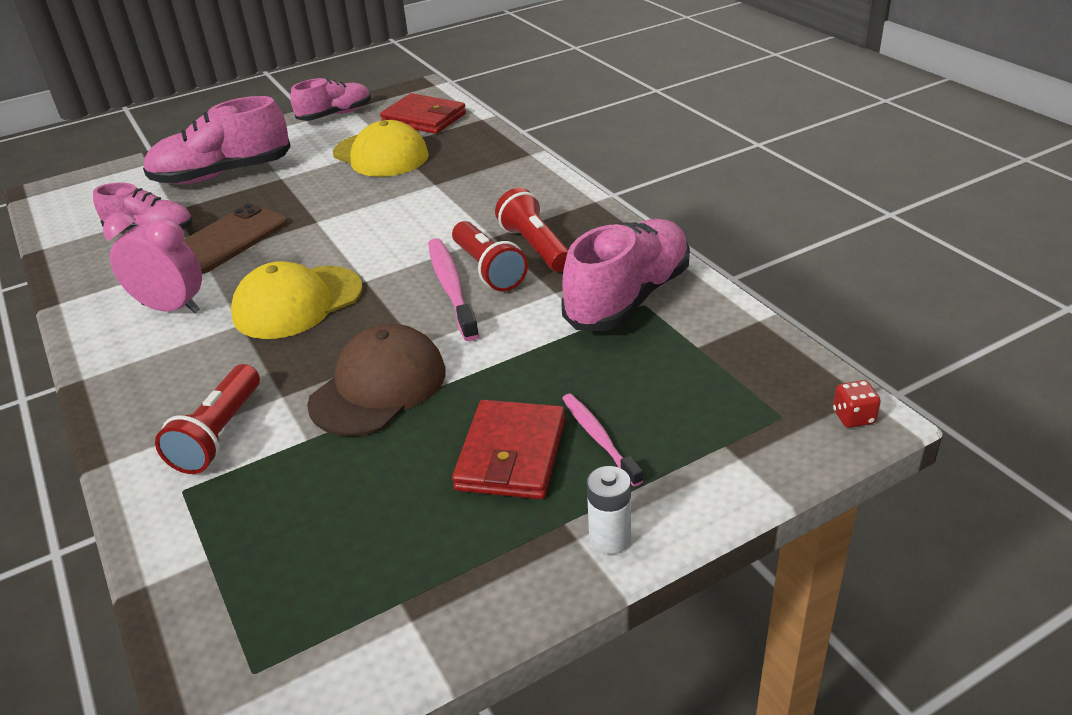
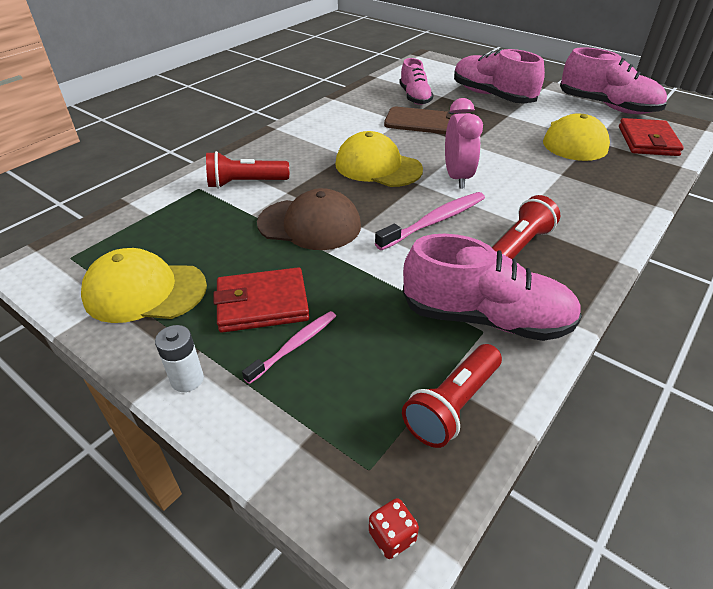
camera: 65 degrees right, 5 degrees up
pink clock [103,213,202,313] -> pink clock moved to [445,98,483,189]
pink shoe [290,78,371,121] -> pink shoe [560,47,667,114], size x1.58
red flashlight [452,221,528,291] -> red flashlight moved to [402,344,502,448]
none -> yellow cap [81,248,207,323]

